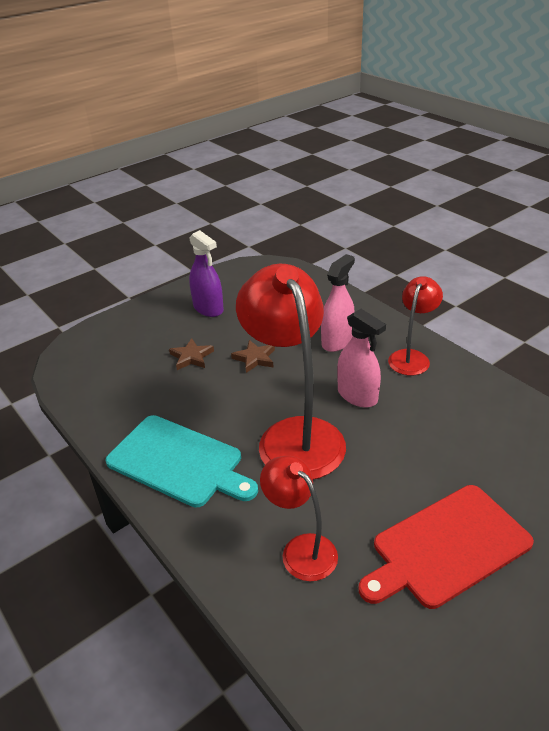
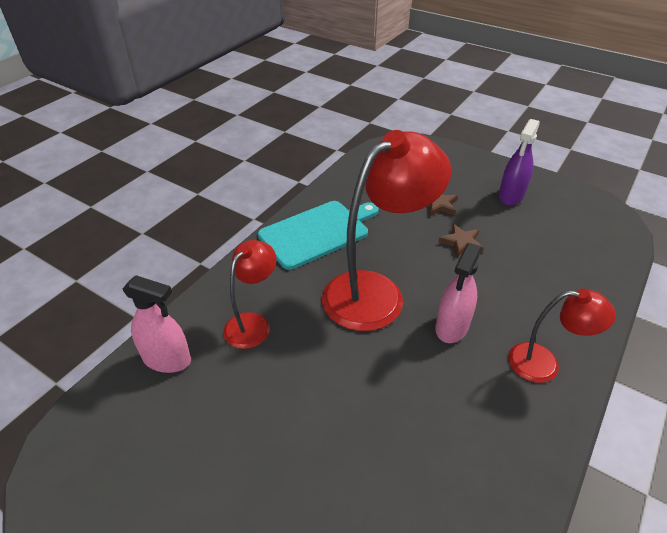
camera: 70 degrees right, 5 degrees up
turquoise cutting board [105,415,258,508] -> turquoise cutting board turned 135 degrees counterclockwise [258,201,379,270]
pink spray bottle [321,254,355,352] -> pink spray bottle moved to [123,275,191,373]
red cutting board [359,485,534,609] -> none

